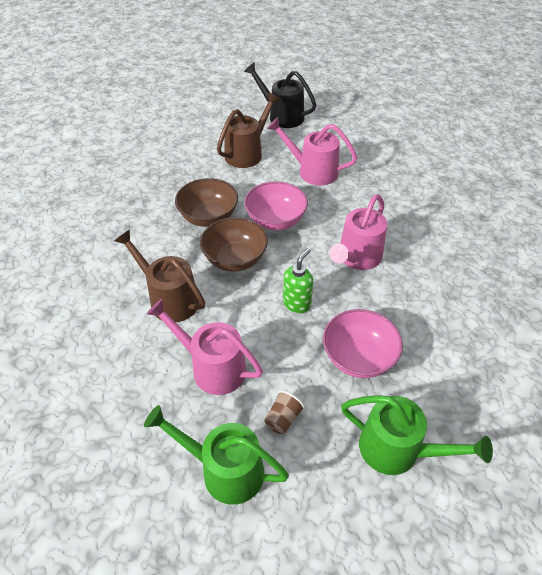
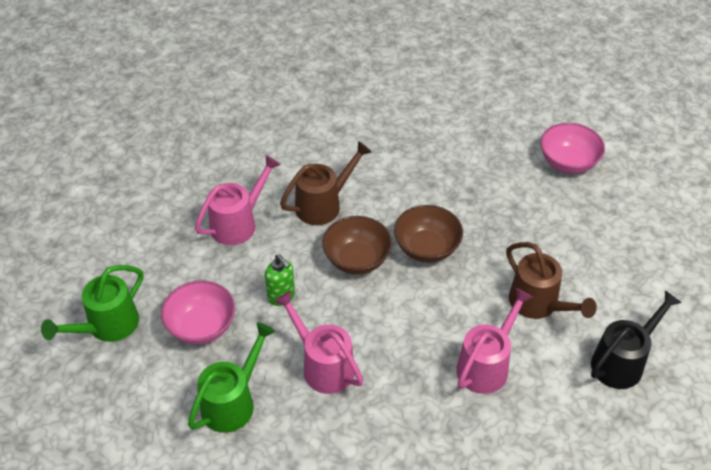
camera: 105 degrees right, 0 degrees up
green watering can [144,405,289,505] -> green watering can moved to [188,322,275,433]
pink bowl [244,181,308,230] -> pink bowl moved to [541,123,605,174]
brown cup [264,390,305,434] -> none

